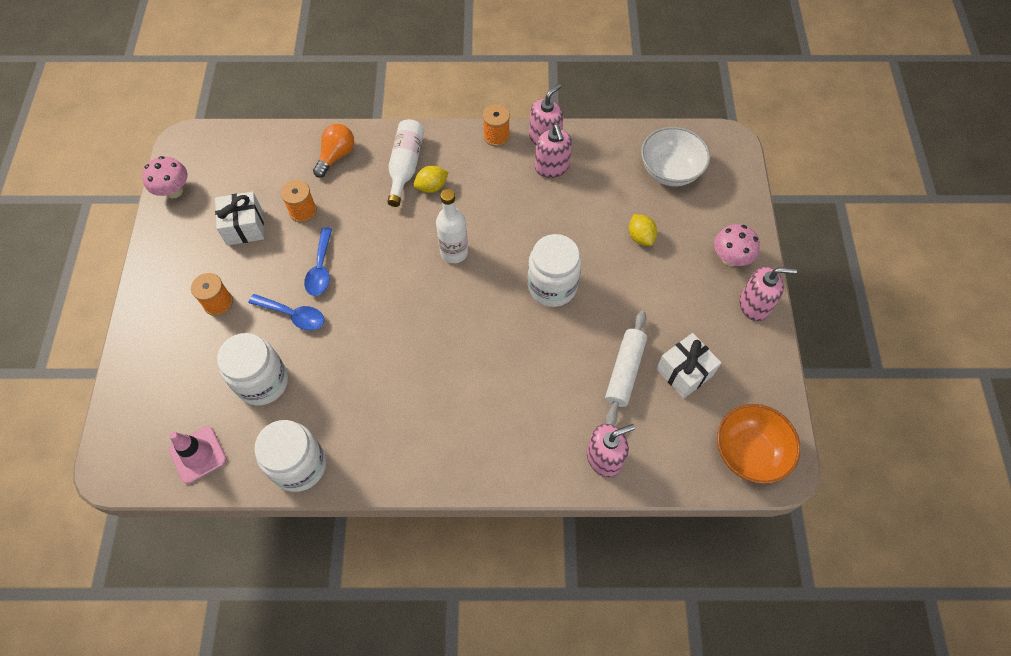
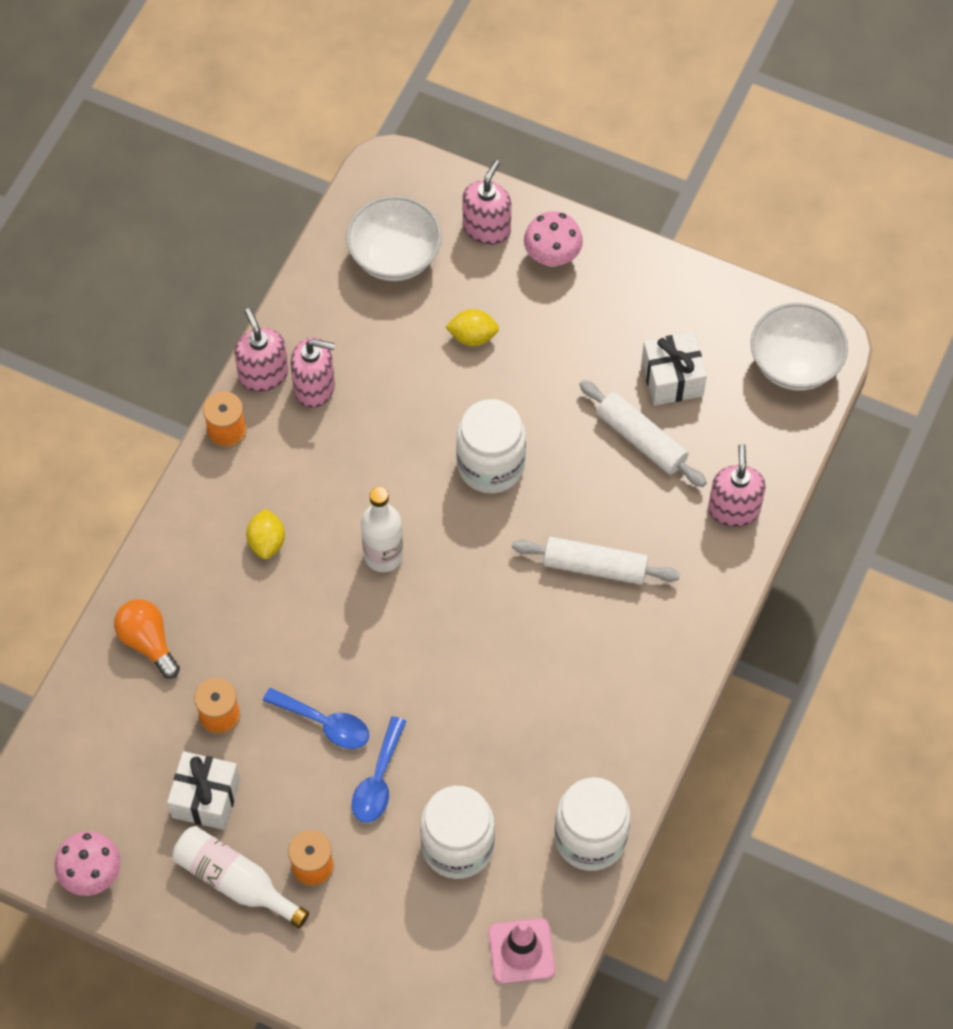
camera: 65 degrees left, 0 degrees up
blue spoon [248,294,324,330] -> blue spoon turned 150 degrees clockwise [352,716,406,823]
white bottle [387,119,424,207] -> white bottle moved to [172,826,309,928]
orange bowl [717,404,801,484] -> white bowl [751,303,848,391]
pink soap dispenser [740,267,797,321] -> pink soap dispenser moved to [463,160,511,245]
none -> white rolling pin [512,537,680,585]

